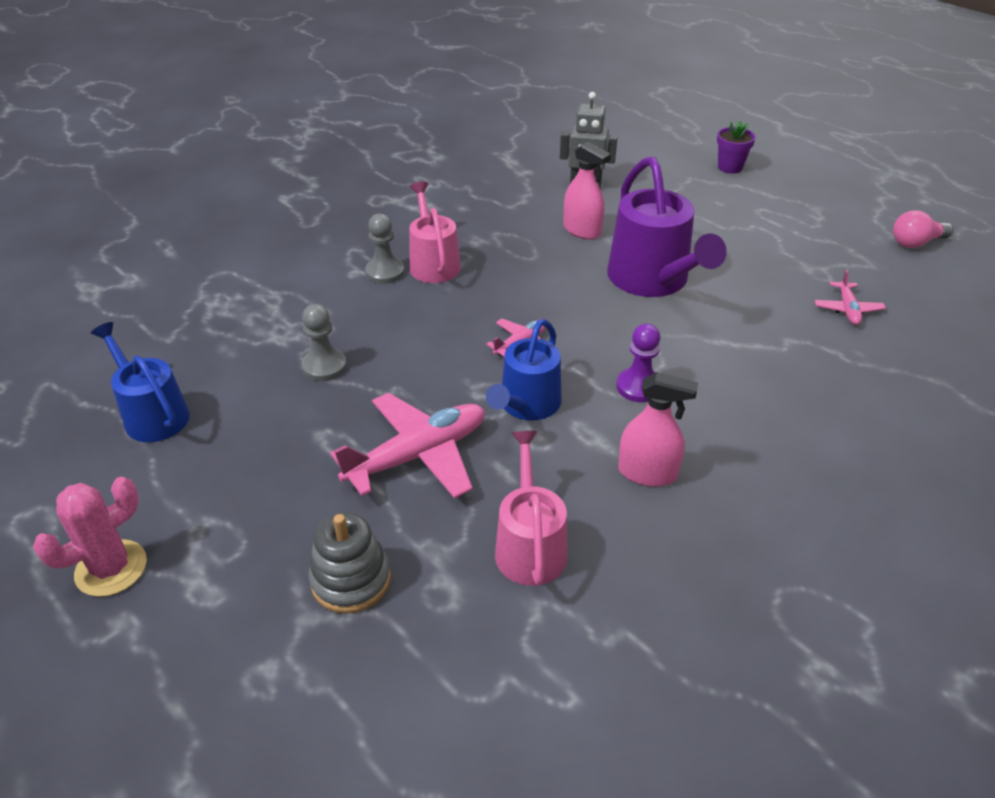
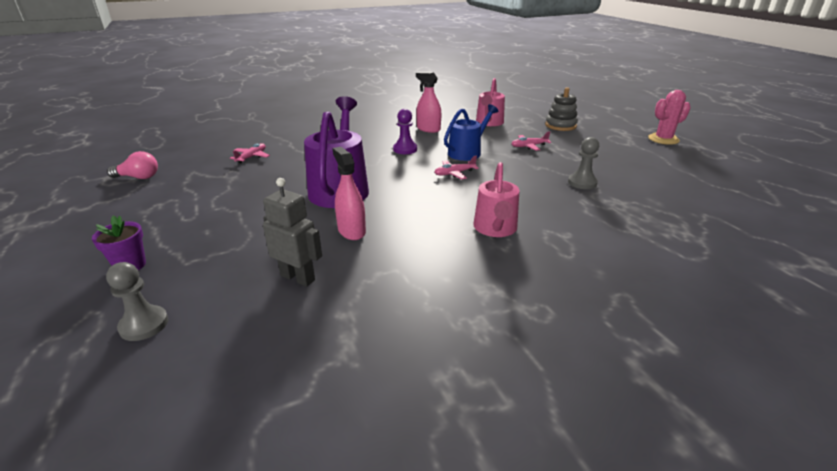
camera: 160 degrees left, 10 degrees down
blue watering can [91,322,190,442] -> none
pink plane [330,393,485,499] -> pink plane [511,131,551,151], size x0.51
grey pawn [365,214,404,284] -> grey pawn moved to [106,262,168,341]

